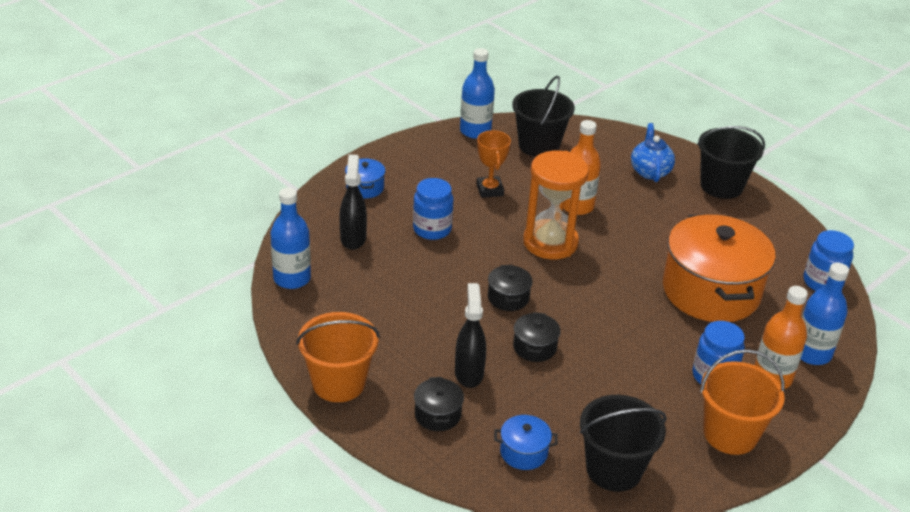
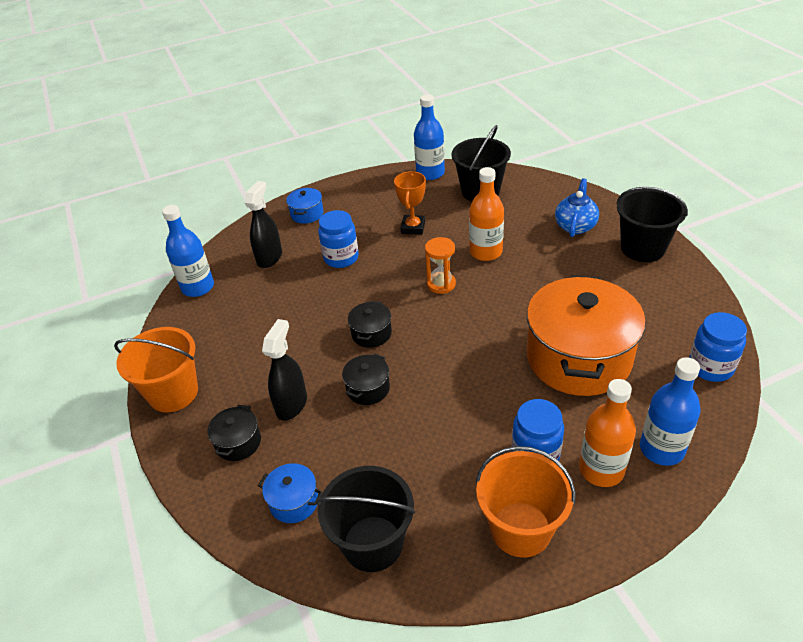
camera: 25 degrees right, 5 degrees up
orange hourglass [523,151,589,259] -> orange hourglass [425,237,456,294], size x0.54

